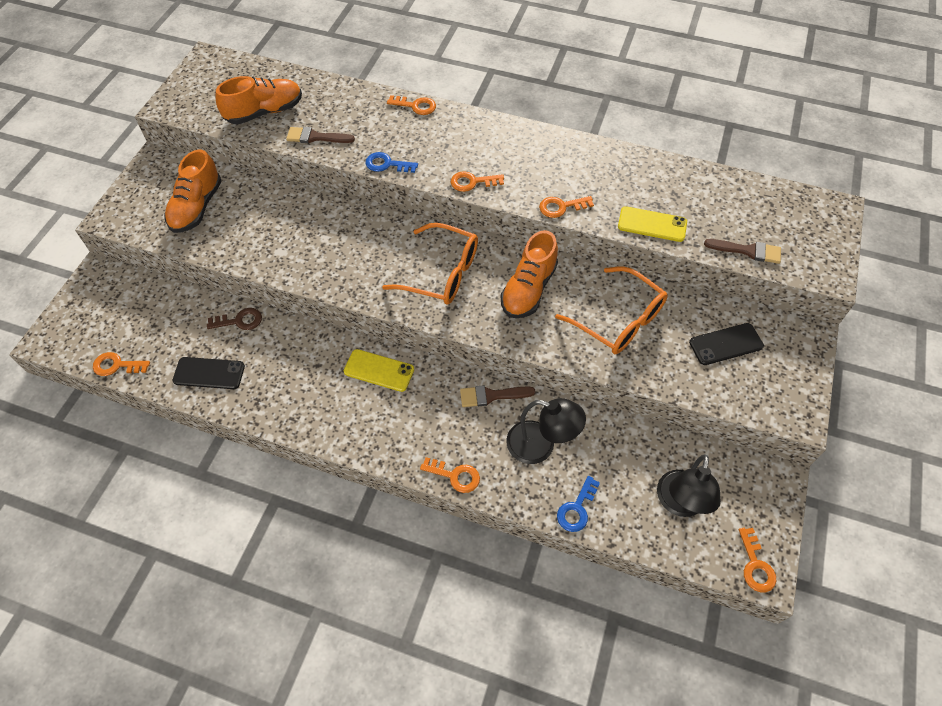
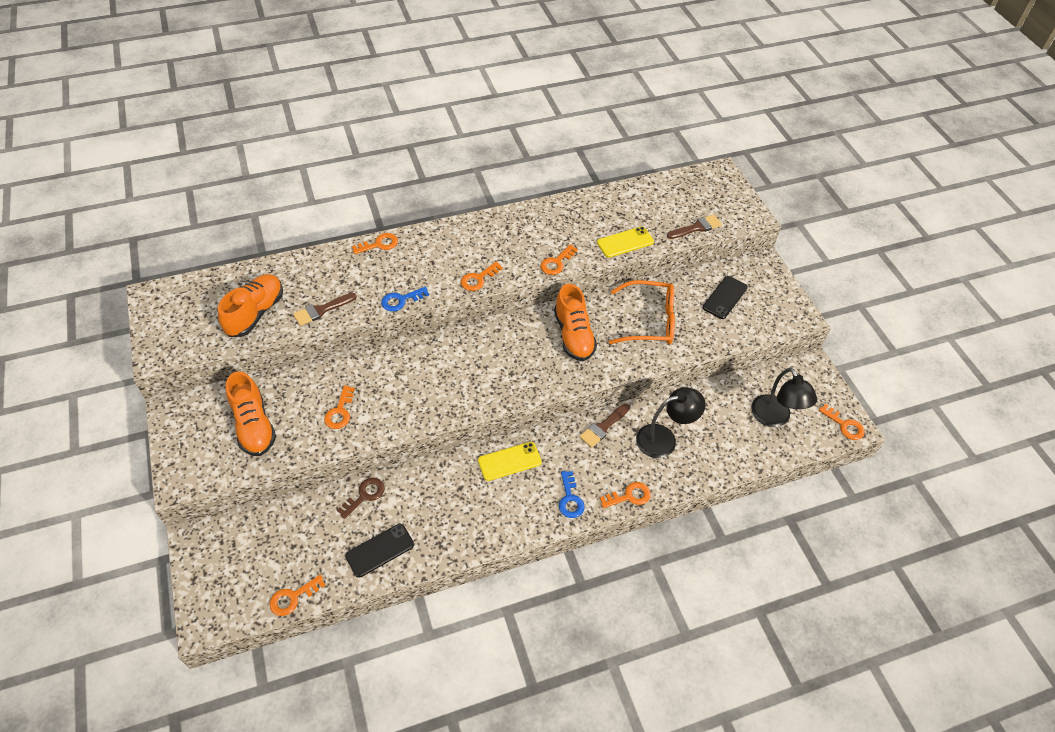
camera: 40 degrees left, 5 degrees down
orange glasses [382,223,478,305] -> none
blue key [557,476,600,532] -> blue key moved to [559,471,585,518]
none -> orange key [324,386,355,429]

